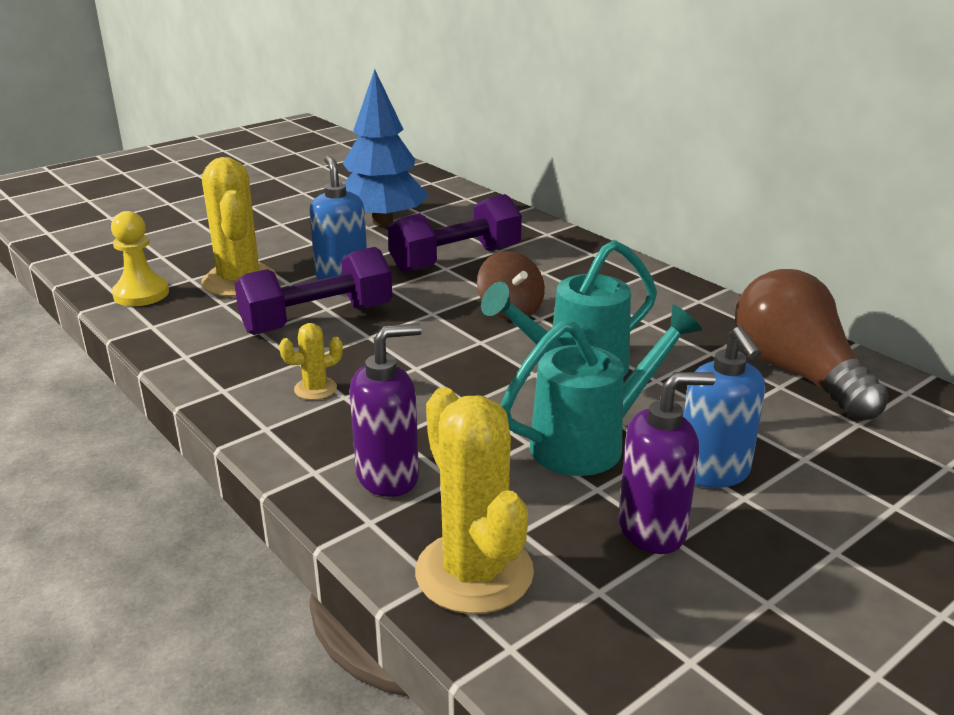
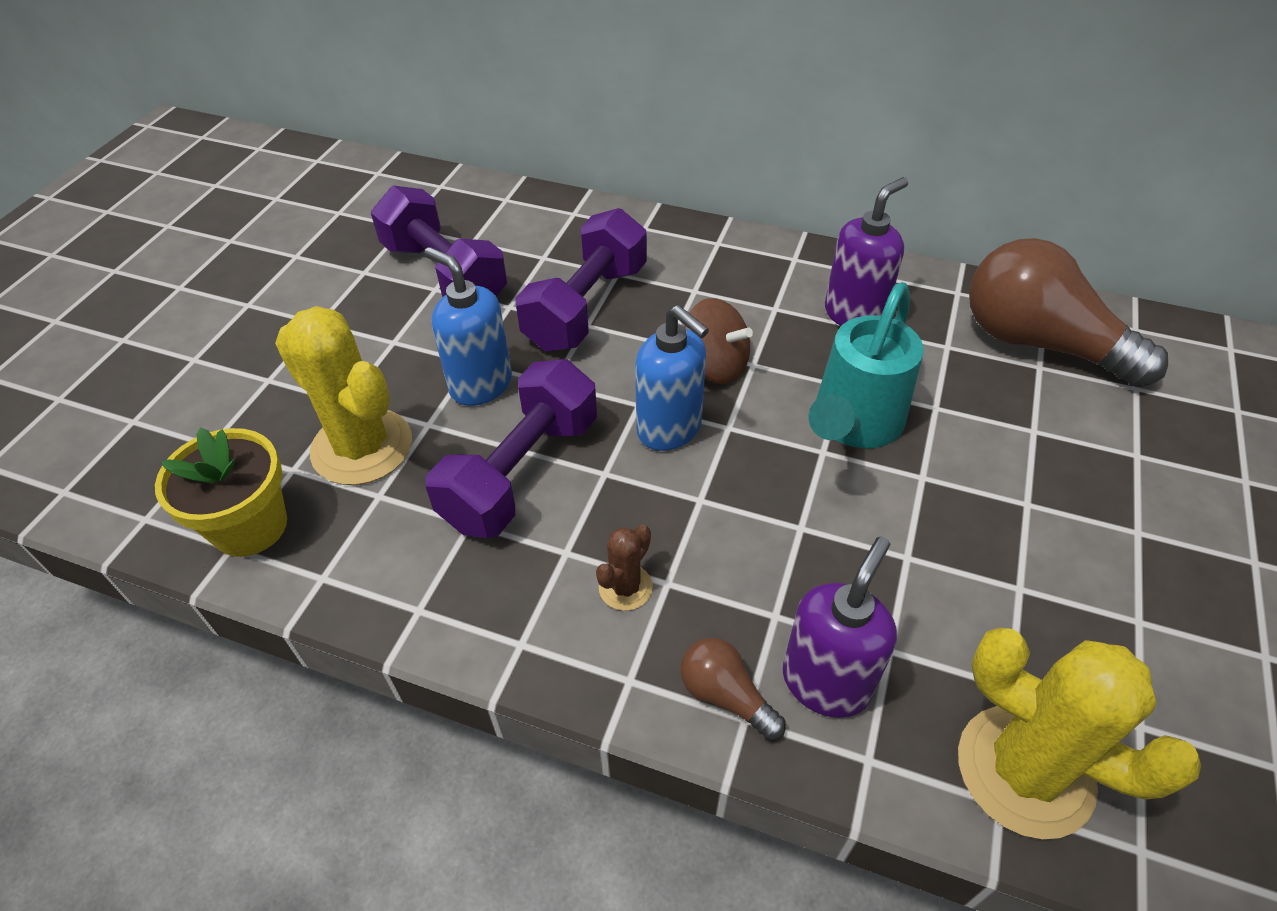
camera: 30 degrees left, 20 degrees up
yellow pawn [111,211,169,306] -> yellow flower pot [155,427,287,557]
yellow cactus [279,323,343,400] -> brown cactus [596,525,653,611]
blue tree [343,69,429,226] -> purple dumbbell [371,185,507,297]
turquoise watering can [501,305,702,476] -> none
purple soap dispenser [618,372,716,554] -> purple soap dispenser moved to [825,177,908,326]
blue soap dispenser [683,326,765,488] -> blue soap dispenser moved to [635,305,709,451]
none -> brown light bulb [680,637,786,740]

